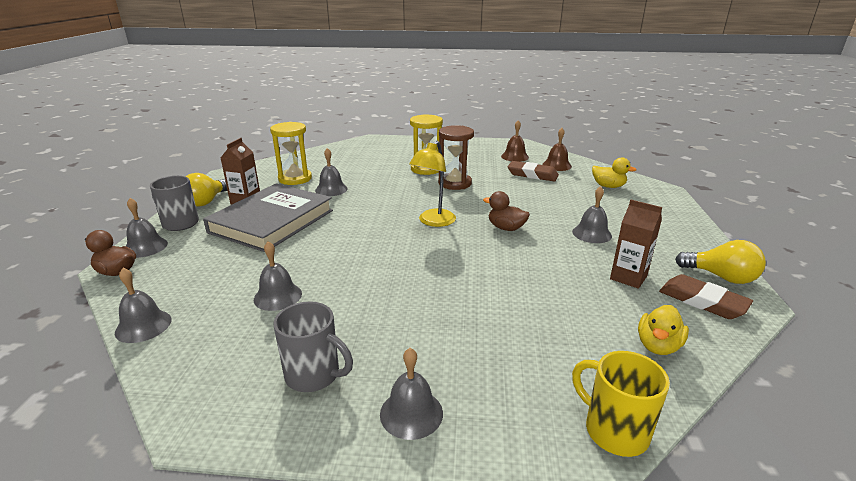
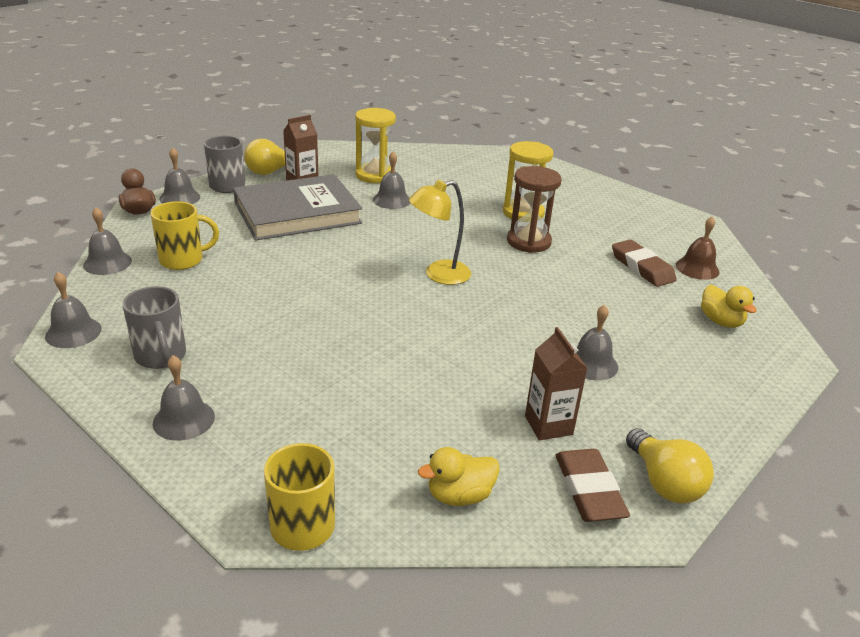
camera: 35 degrees right, 5 degrees up
grey bell [254,241,302,311] -> grey bell moved to [45,272,102,348]
brown duck [483,191,530,231] -> none
brown bell [501,120,529,162] -> none
none -> yellow mug [150,201,219,270]

